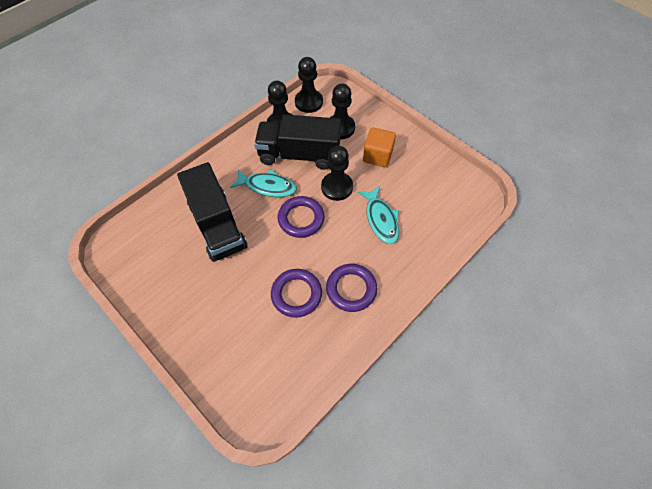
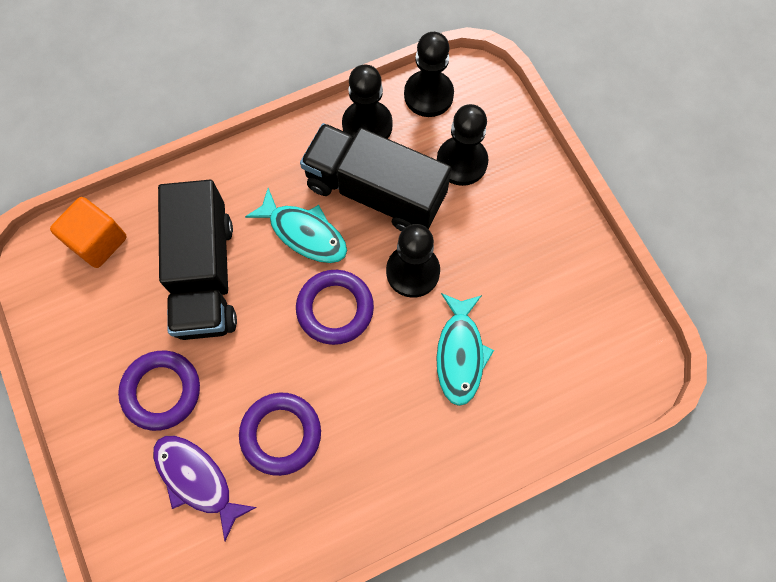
camera: 20 degrees right, 10 degrees up
purple ring [326,264,377,312] -> purple ring moved to [118,351,200,431]
orange cube [363,127,396,167] -> orange cube moved to [50,197,127,268]
none -> purple fish [153,436,257,541]

